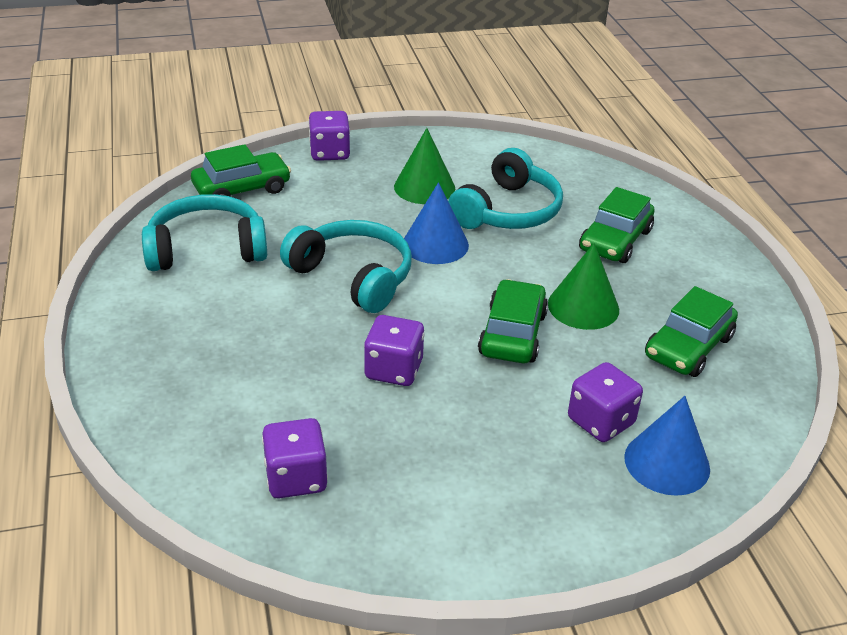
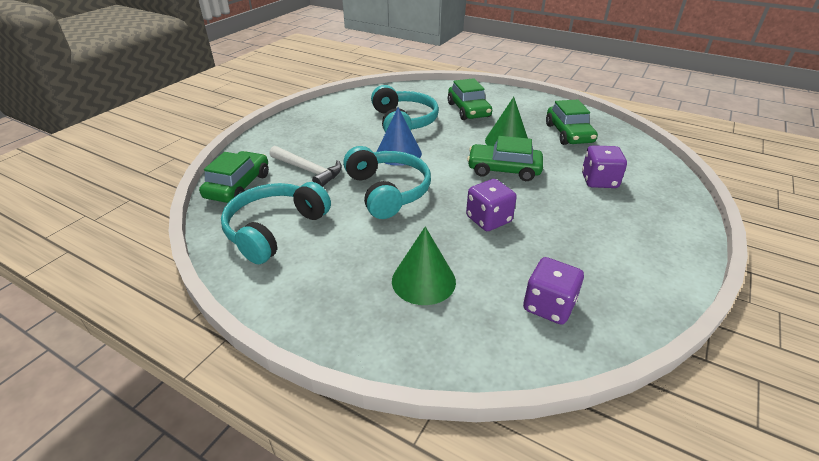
camera: 45 degrees left, 0 degrees up
turquoise headphones [280,220,412,313] -> turquoise headphones turned 75 degrees clockwise [343,146,431,219]
purple dice [308,111,350,161] -> none
green cone [394,128,455,204] -> green cone moved to [392,227,456,305]
green car [478,279,548,363] -> green car turned 45 degrees counterclockwise [467,136,543,181]
blue cone [624,396,710,496] -> none
none -> white hammer [269,146,342,187]

